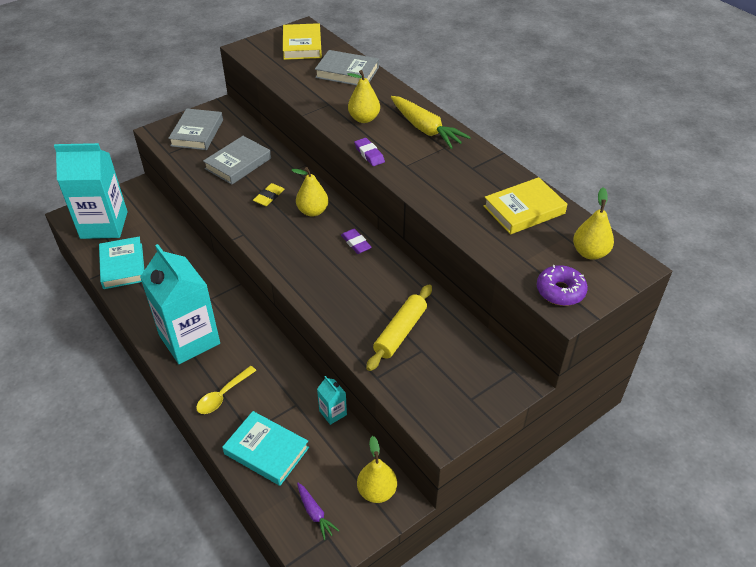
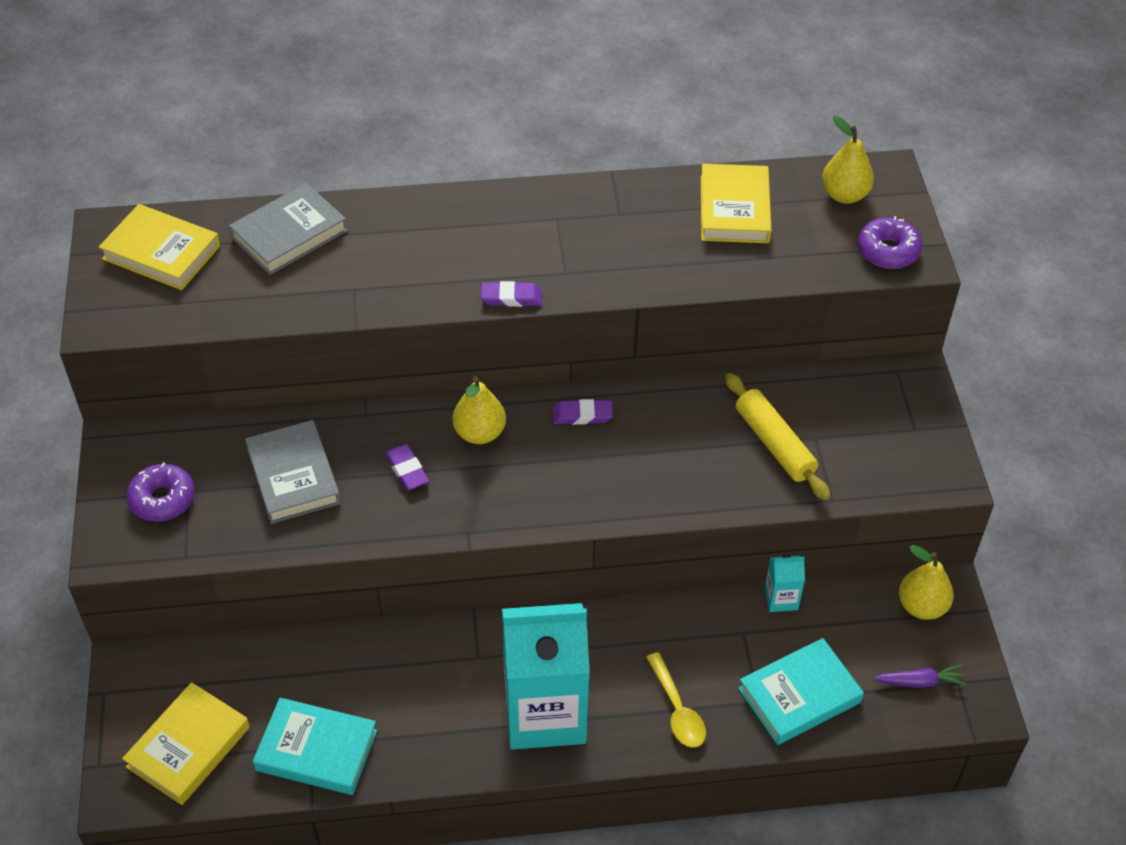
camera: 60 degrees left, 5 degrees up
turquoise carton [54,143,128,239] -> yellow book [122,682,250,805]
grey book [168,108,223,150] -> purple donut [126,462,195,522]
yellow eraser [253,183,285,206] -> purple eraser [385,444,429,490]
yellow pear [347,70,380,123] -> none
yellow carrot [391,96,471,149] -> none

